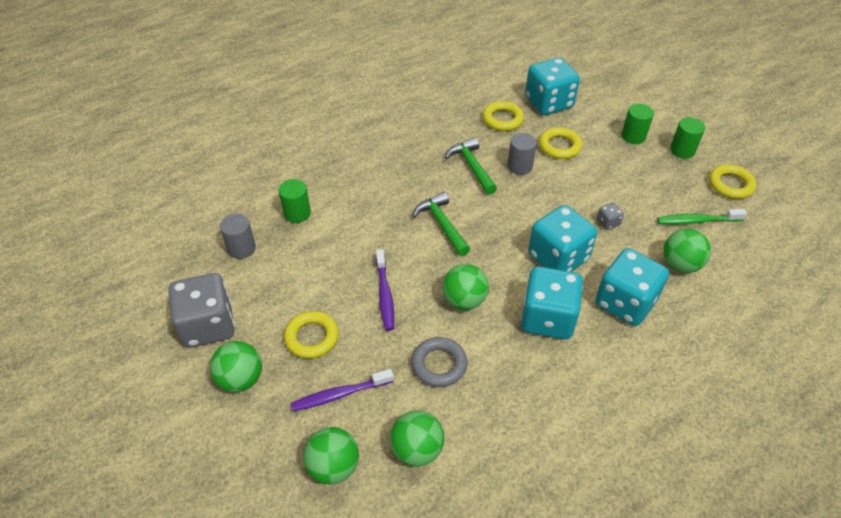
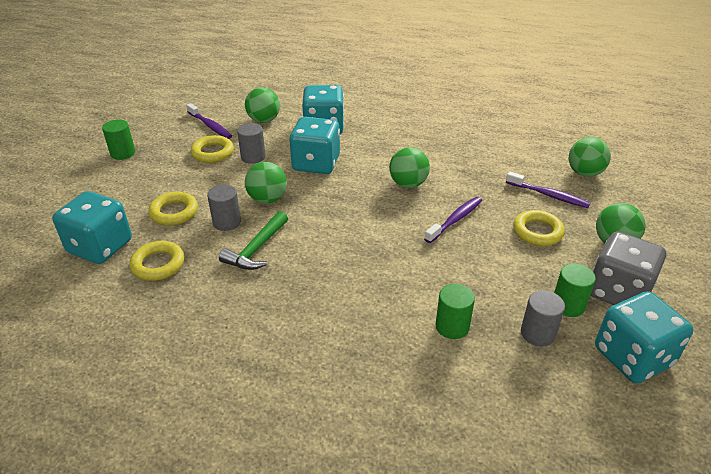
camera: 130 degrees left, 10 degrees down
green ball [390,410,444,467] -> green ball moved to [245,162,287,204]
grey ring [412,337,467,387] -> none
green hammer [413,192,470,256] -> none
turquoise dice [521,266,583,339] -> turquoise dice moved to [595,291,693,383]
grey dice [597,203,624,230] -> grey cylinder [237,123,266,164]
green cylinder [622,104,654,144] -> green cylinder moved to [554,263,596,317]
green toothbrush [657,209,747,225] -> purple toothbrush [186,103,232,139]
yellow ring [709,164,757,199] -> yellow ring moved to [191,135,234,163]

